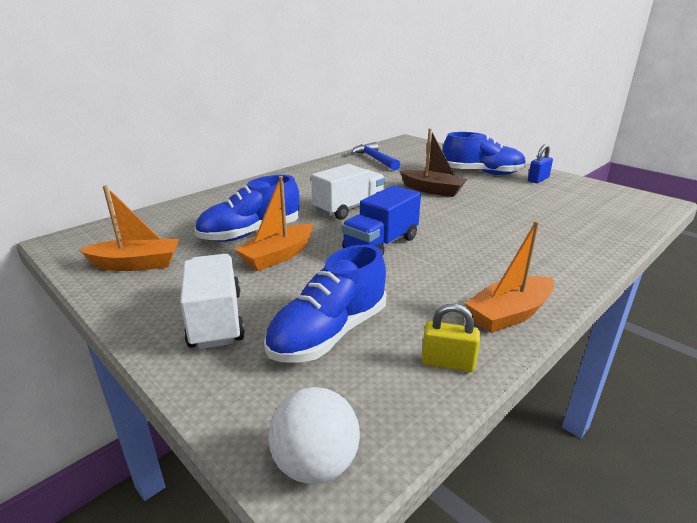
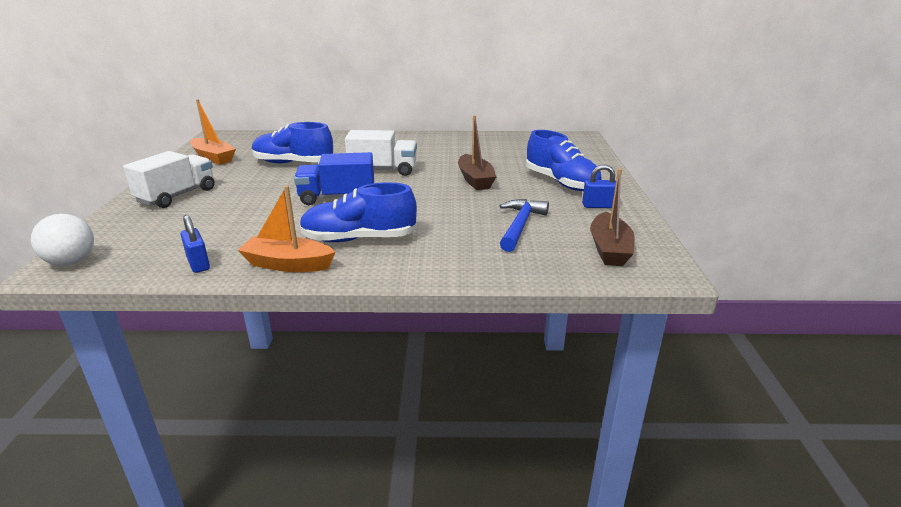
camera: 45 degrees right, 0 degrees up
orange boat [234,176,313,271] -> none
blue shoe [264,245,386,363] -> blue shoe moved to [300,182,417,242]
blue hammer [351,142,400,170] -> blue hammer moved to [500,199,549,252]
yellow padlock [421,304,480,372] -> blue padlock [181,215,210,273]
none -> brown boat [590,169,635,266]

